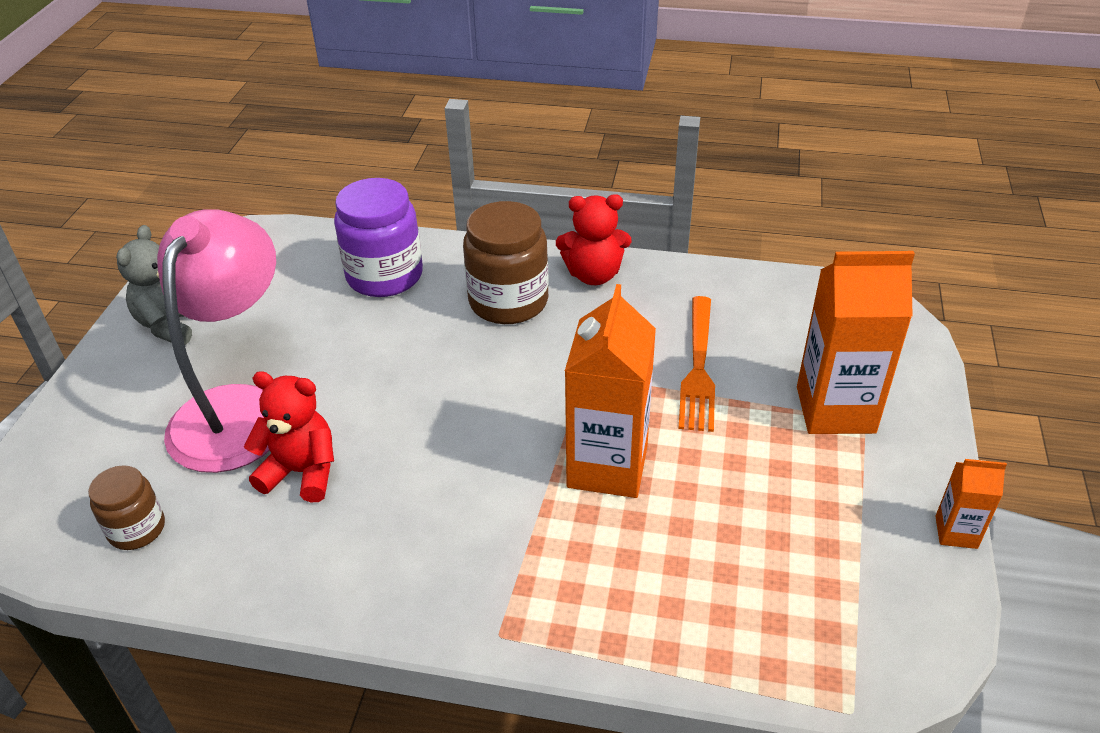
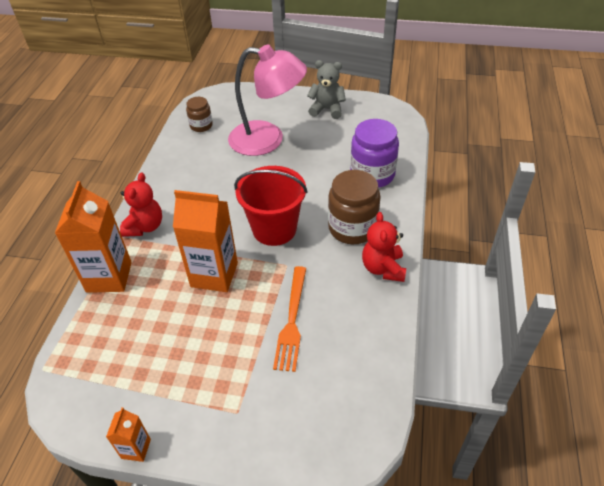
camera: 90 degrees right, 5 degrees up
red teddy bear [244,371,334,502] -> red teddy bear moved to [120,173,162,237]
orange fork [679,296,715,432] -> orange fork turned 90 degrees counterclockwise [273,266,306,372]
orange carton [797,251,915,434] -> orange carton moved to [55,181,132,293]
none -> red bucket [234,166,308,246]

